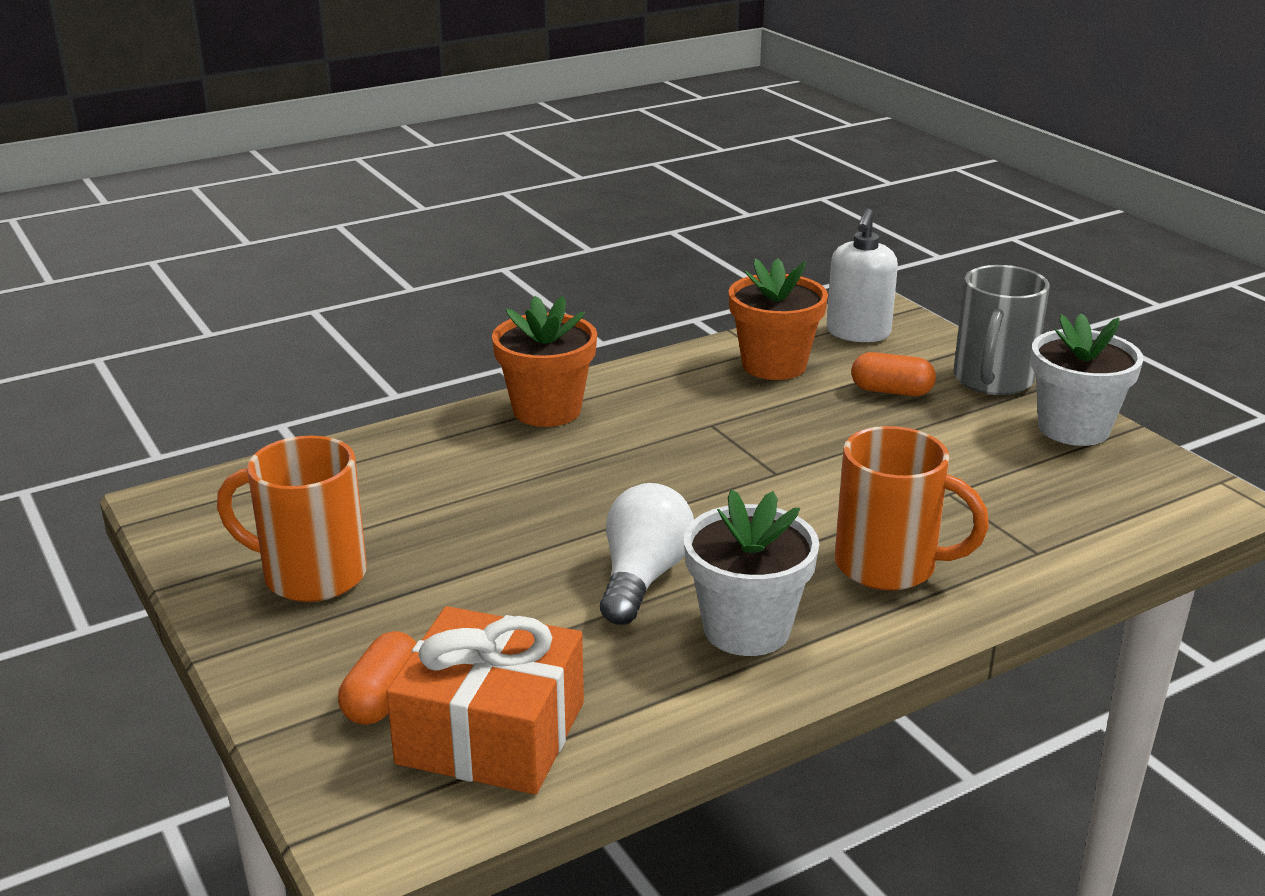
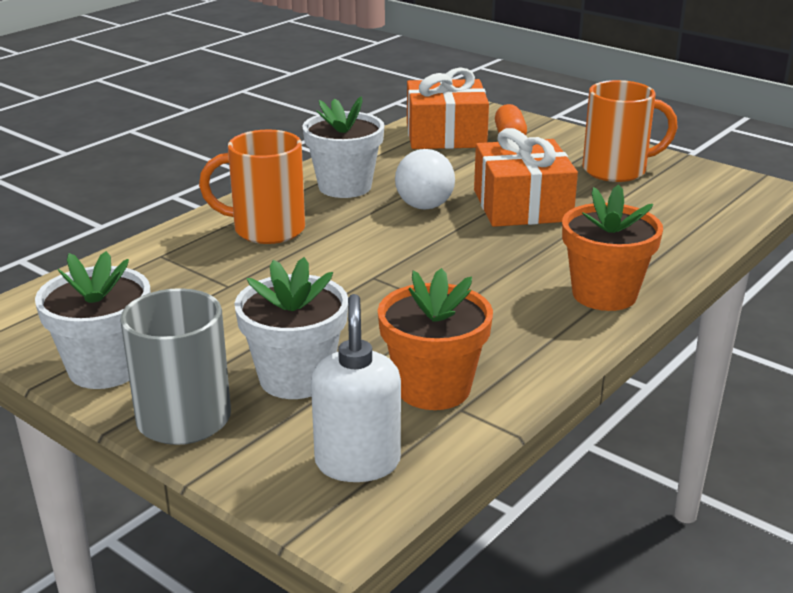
camera: 160 degrees right, 0 degrees up
orange capsule [851,352,936,396] -> white flower pot [234,257,348,399]
none -> orange gift [474,128,578,227]

